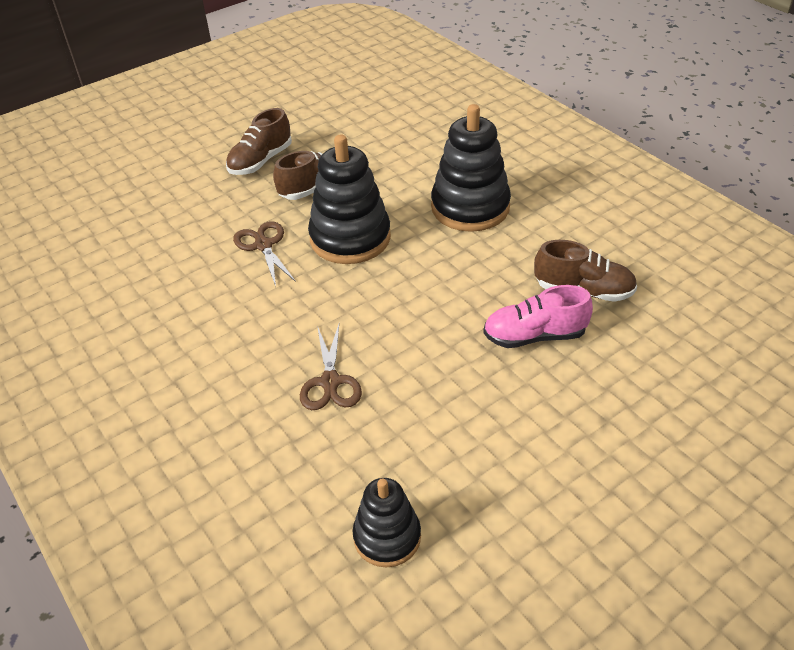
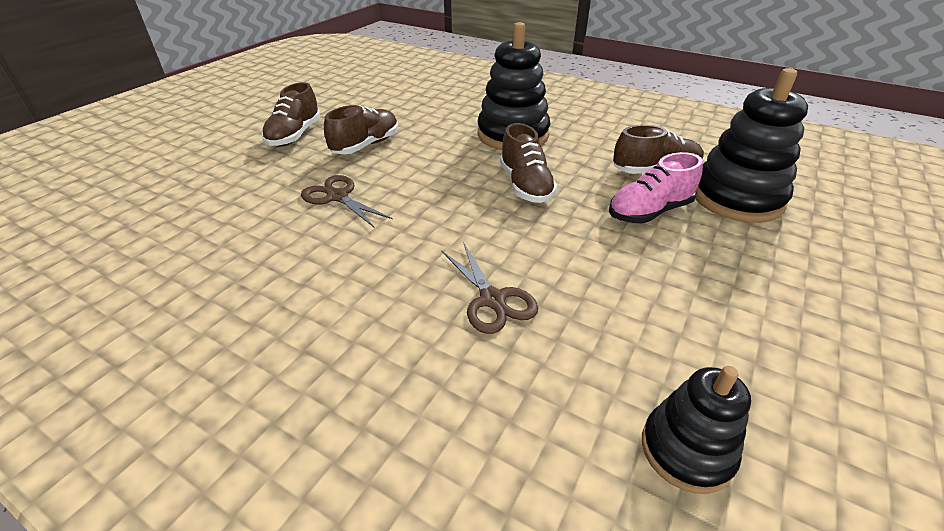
camera: 25 degrees left, 5 degrees down
black stacking toy [308,135,391,264] -> black stacking toy moved to [695,68,808,223]
none -> brown shoe [500,123,557,203]

